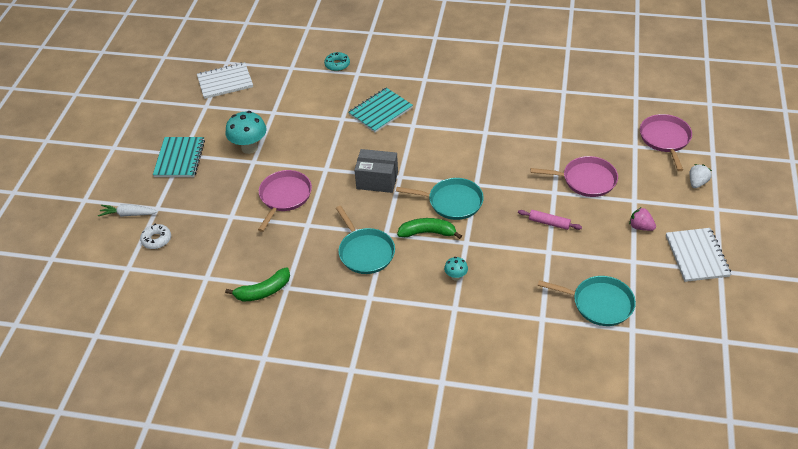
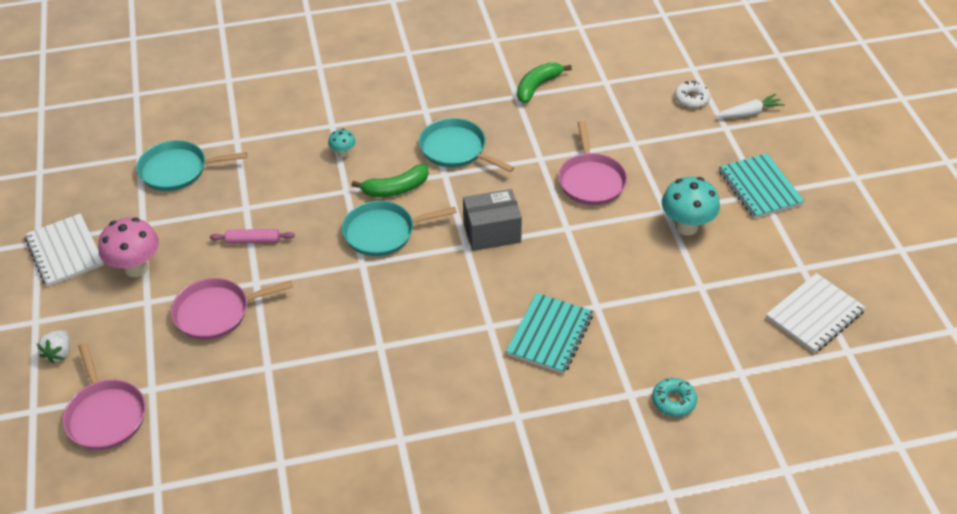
camera: 155 degrees right, 0 degrees up
pink strawberry [629,207,656,231] -> pink mushroom [98,218,159,277]

